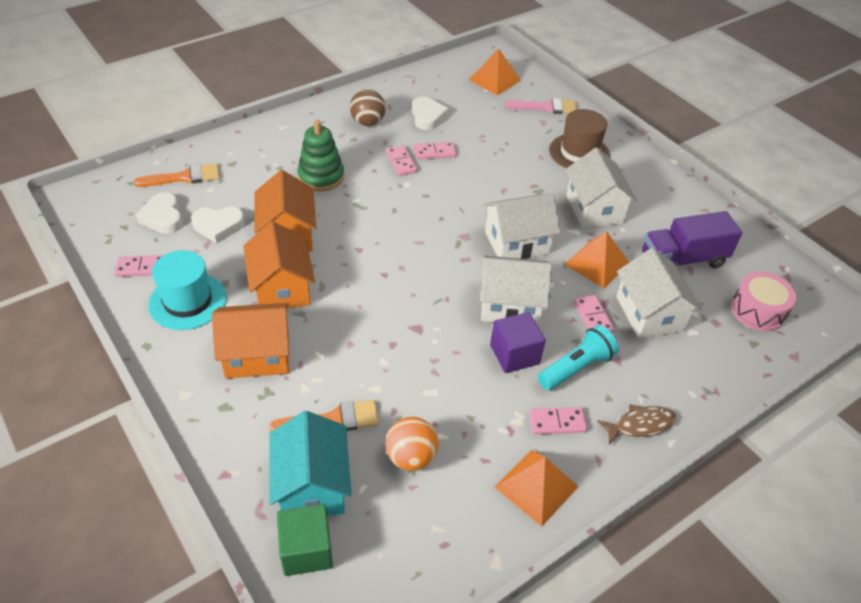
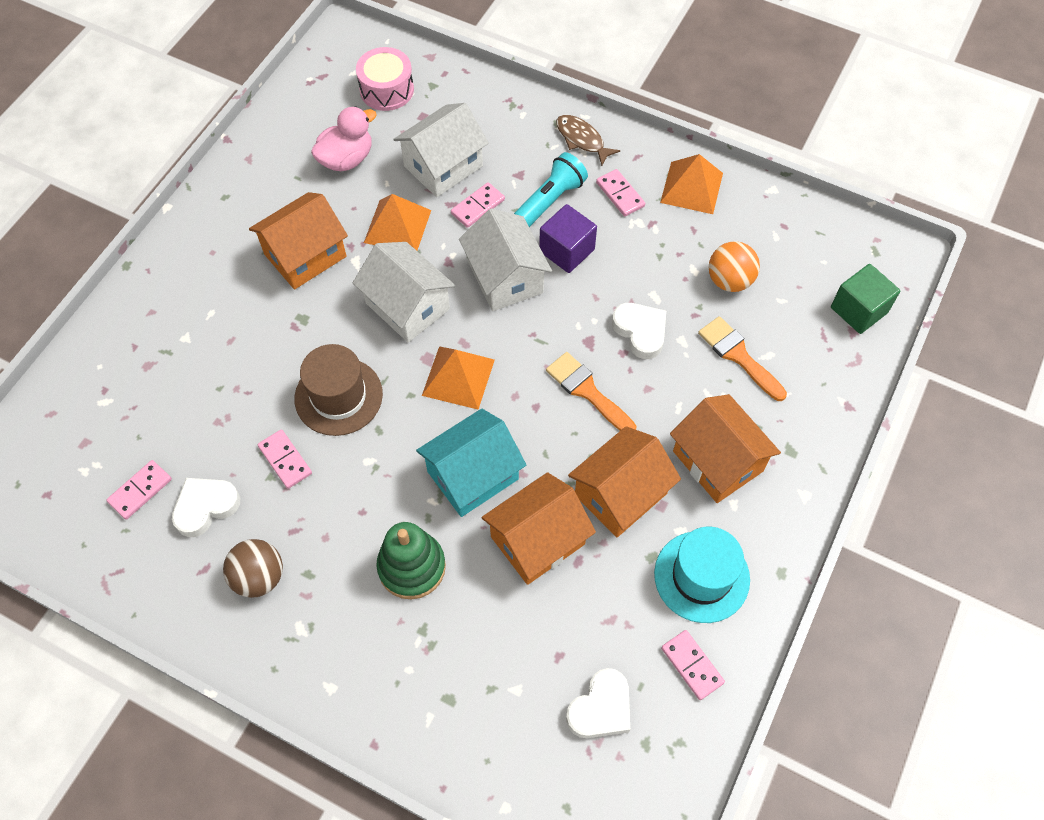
camera: 115 degrees left, 15 degrees up
orange brush [134,163,220,187] -> orange brush moved to [546,352,637,431]
white heart [191,206,245,243] -> white heart moved to [612,303,666,359]
turquoise house [269,411,351,516] -> turquoise house moved to [416,409,526,517]
pink domino [386,145,418,176] -> pink domino moved to [107,460,172,520]
orange pyramid [469,48,521,95] -> orange pyramid moved to [422,346,495,410]
pink brush [504,98,577,114] -> none
turquoise flashlight [538,325,619,390] -> turquoise flashlight turned 105 degrees clockwise [514,152,588,227]
brown hat [549,109,610,168] -> brown hat moved to [294,344,383,436]
white house [565,148,638,228] -> orange house [249,192,348,290]
purple truck [642,211,742,268] -> pink duck [311,106,377,171]

